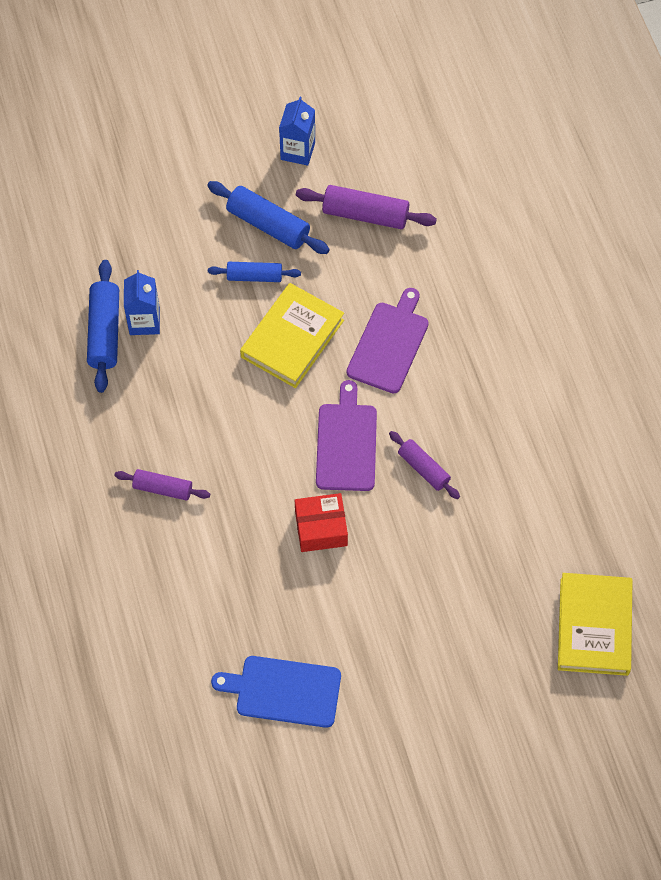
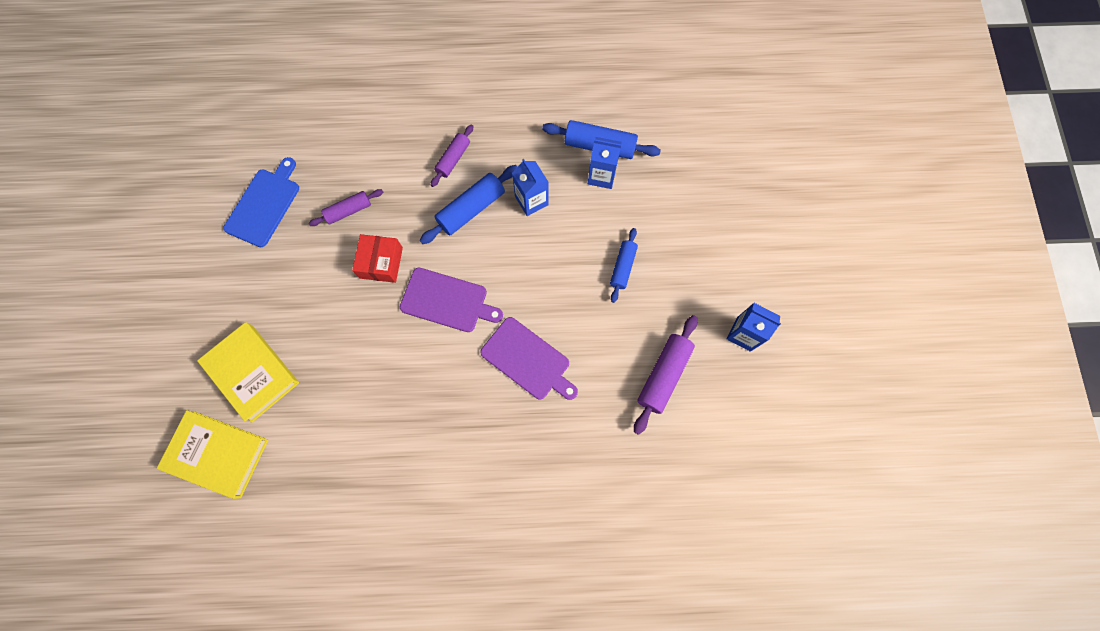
camera: 105 degrees right, 10 degrees up
blue rolling pin [207,181,330,254] -> blue rolling pin moved to [420,165,517,244]
yellow book [240,283,344,388] -> yellow book moved to [197,322,299,423]
purple rolling pin [389,431,460,499] -> purple rolling pin moved to [309,189,383,226]
none -> blue carton [512,159,549,216]

